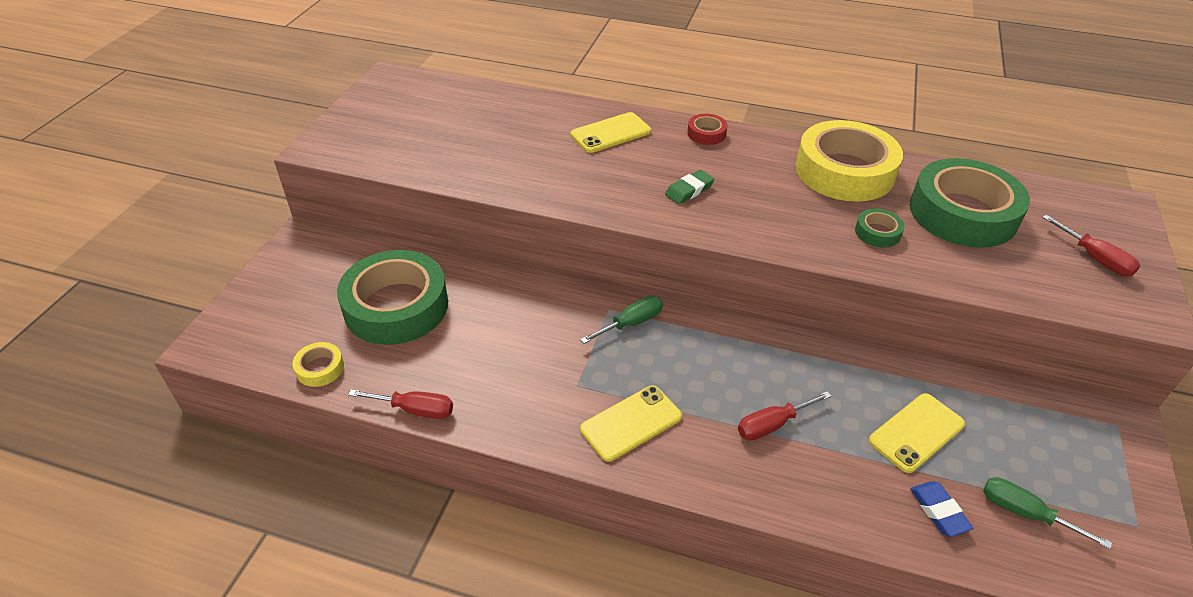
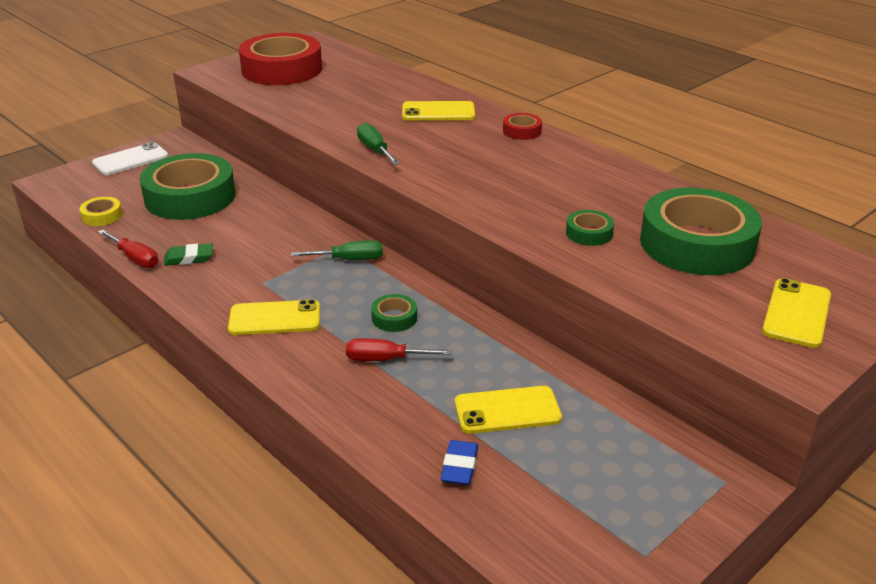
camera: 30 degrees right, 10 degrees down
green eraser [665,170,715,204] -> green eraser moved to [164,243,213,266]
yellow tape [796,120,903,202] -> none
green screwdriver [983,477,1112,549] -> green screwdriver moved to [357,123,400,165]
red screwdriver [1042,215,1140,276] -> yellow phone [762,278,831,348]
none -> white phone [92,142,168,175]
none -> red tape [239,33,322,85]
none -> green tape [371,294,417,332]

